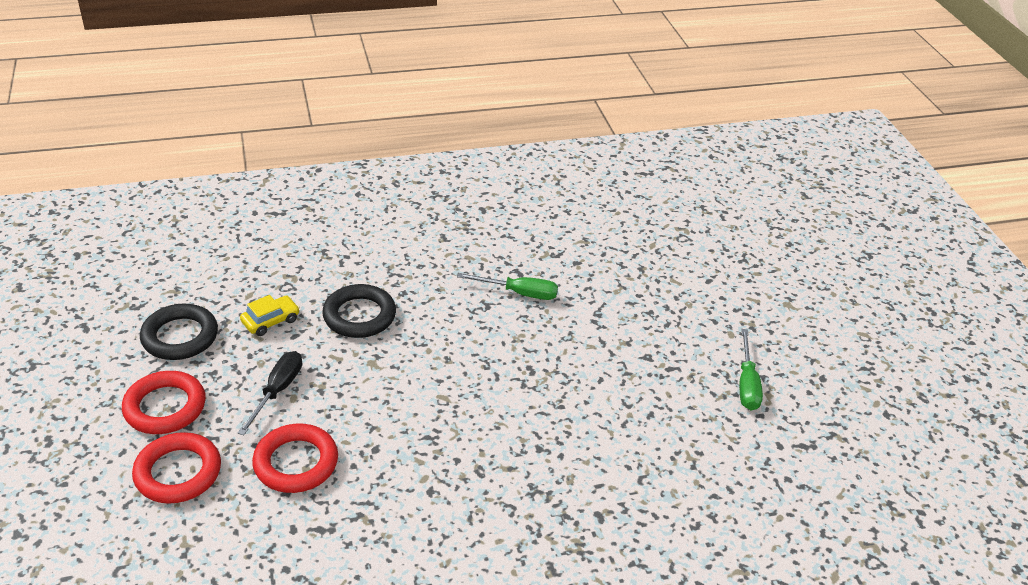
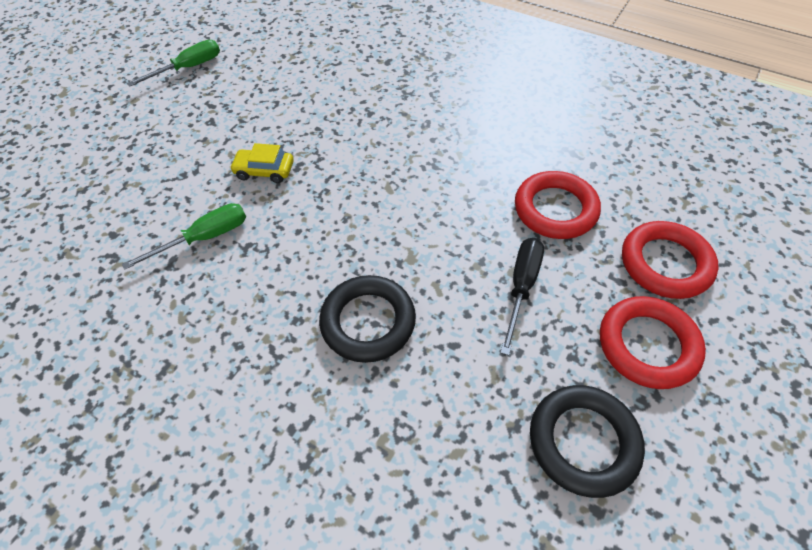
camera: 130 degrees left, 15 degrees up
black screwdriver [238,351,302,435] -> black screwdriver turned 135 degrees clockwise [500,238,544,355]
yellow car [240,295,300,336] -> yellow car moved to [230,143,294,183]
green screwdriver [457,273,558,300] -> green screwdriver turned 90 degrees clockwise [122,203,246,270]

